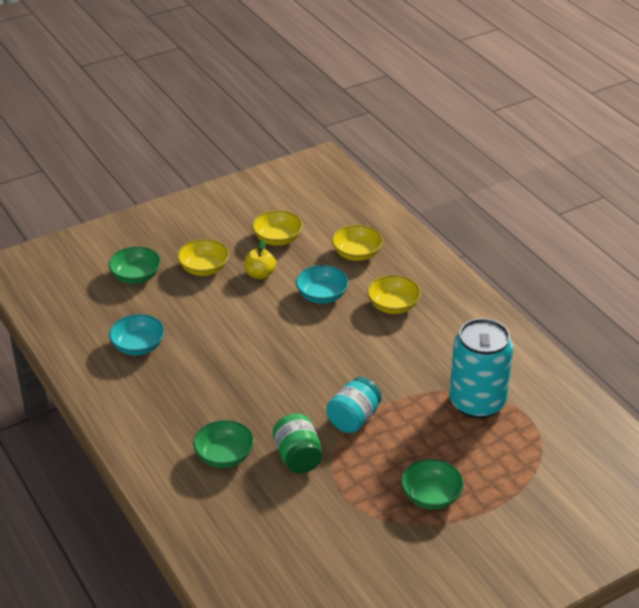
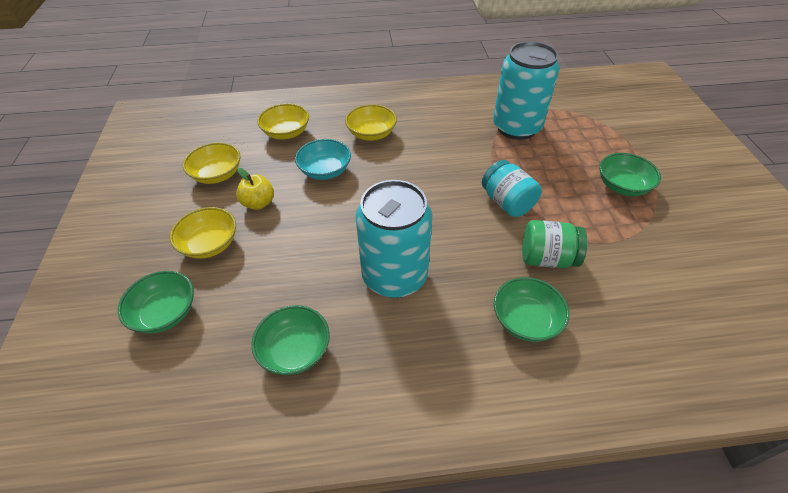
camera: 65 degrees left, 10 degrees up
turquoise bowl [109,314,165,356] -> green bowl [251,305,330,375]
none -> turquoise can [355,180,432,298]

